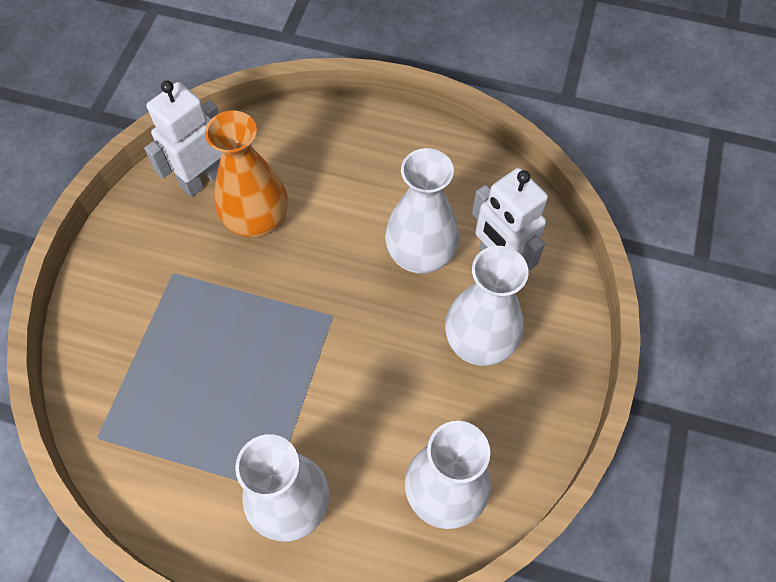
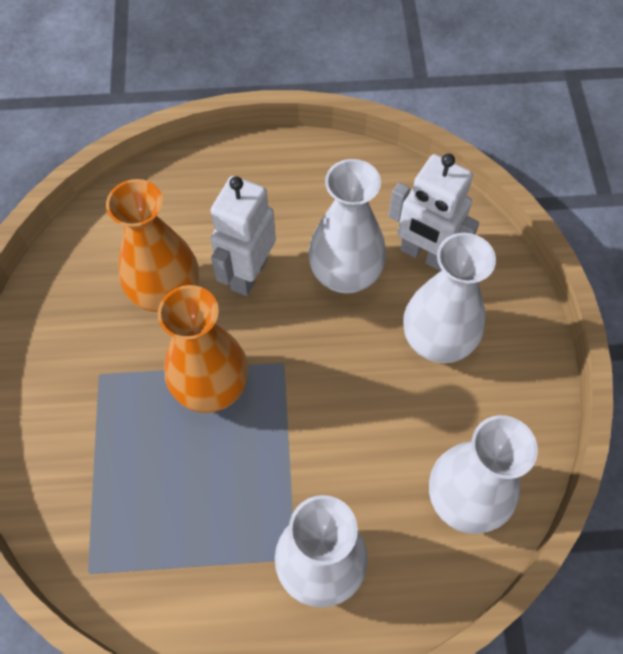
camera: 20 degrees left, 0 degrees up
white robot [144,80,221,197] -> white robot moved to [210,176,276,296]
none -> orange vase [158,285,248,413]

